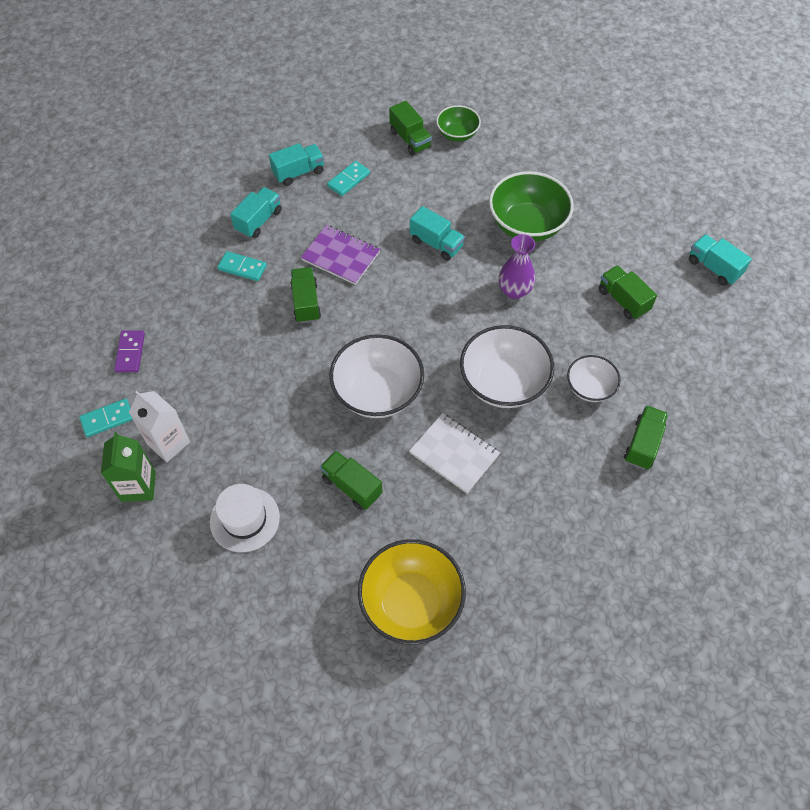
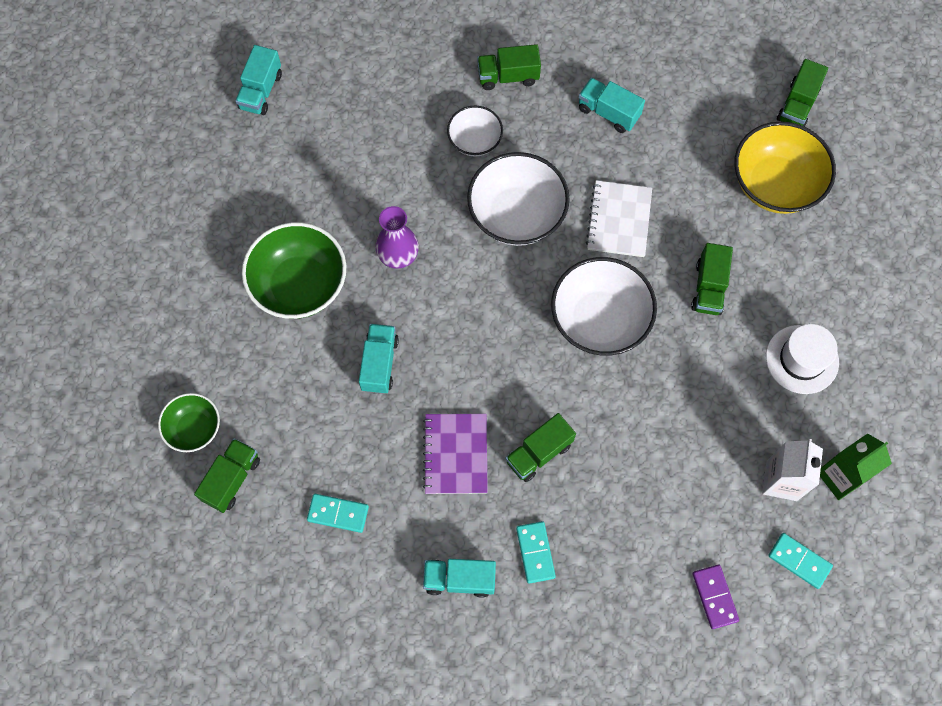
camera: 120 degrees left, 10 degrees up
purple domino [114,330,145,372] -> purple domino turned 75 degrees counterclockwise [692,565,739,629]
turquoise truck [269,143,324,186] -> turquoise truck moved to [578,78,645,133]
green truck [599,265,657,320] -> green truck moved to [777,59,828,127]

